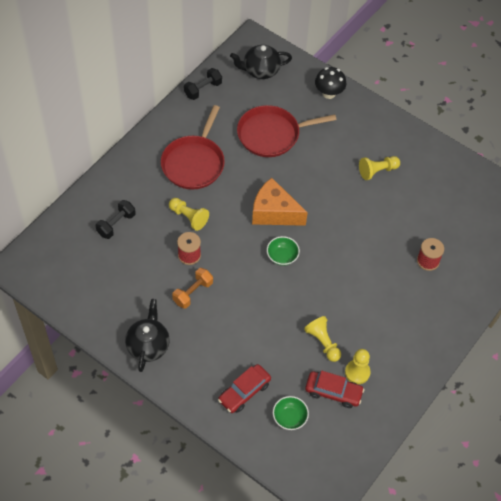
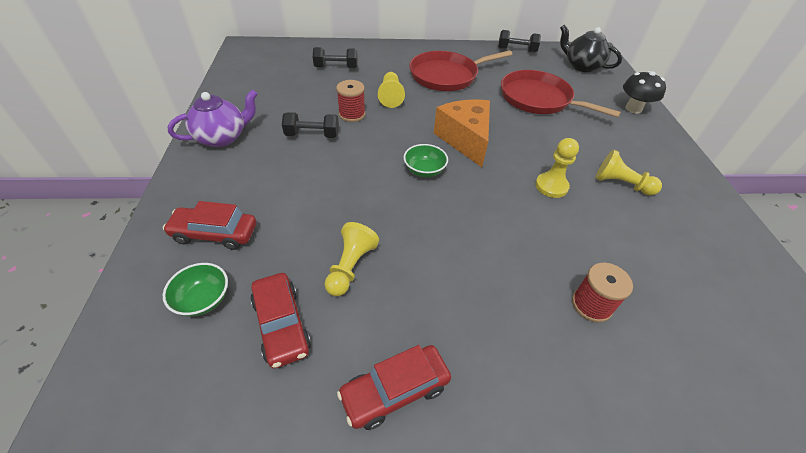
camera: 50 degrees right, 10 degrees down
black teapot [125,299,170,372] -> purple teapot [167,90,258,147]
orange dumbbell [172,268,213,309] -> black dumbbell [282,112,339,138]
yellow pawn [345,349,371,384] -> yellow pawn moved to [535,138,579,198]
none -> red car [337,345,451,430]

